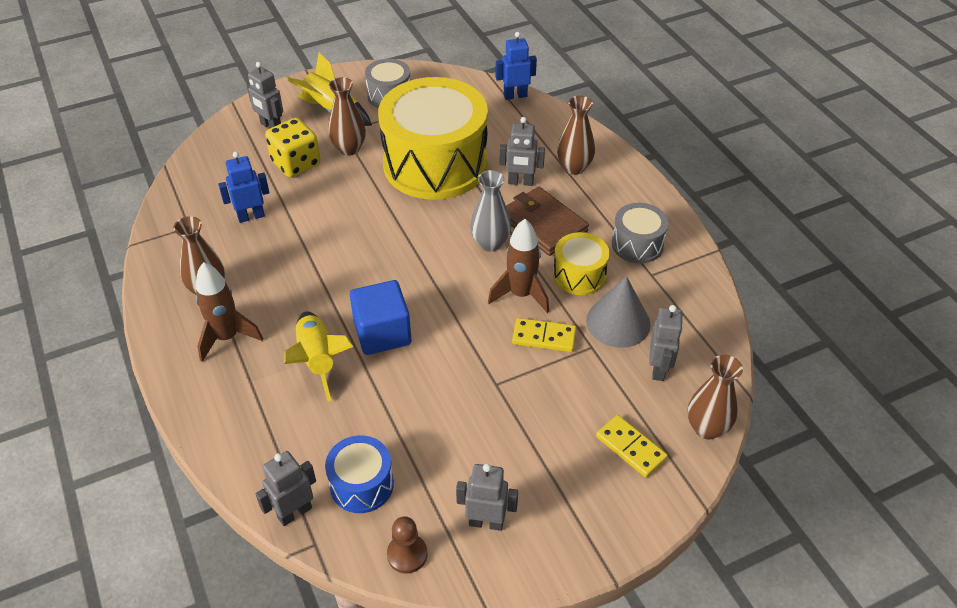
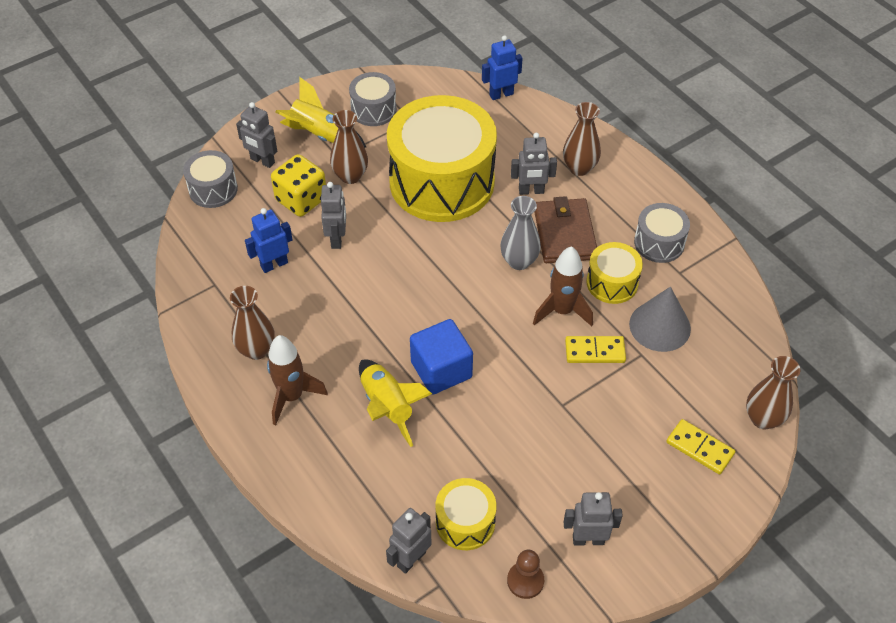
camera: 10 degrees left, 5 degrees up
blue drum [325,435,394,513] -> yellow drum [436,478,497,550]
brown wallet [506,187,589,256] -> brown wallet turned 45 degrees clockwise [535,196,597,263]
grey robot [649,305,683,381] -> grey robot moved to [321,182,346,249]
none -> grey drum [183,150,238,208]

